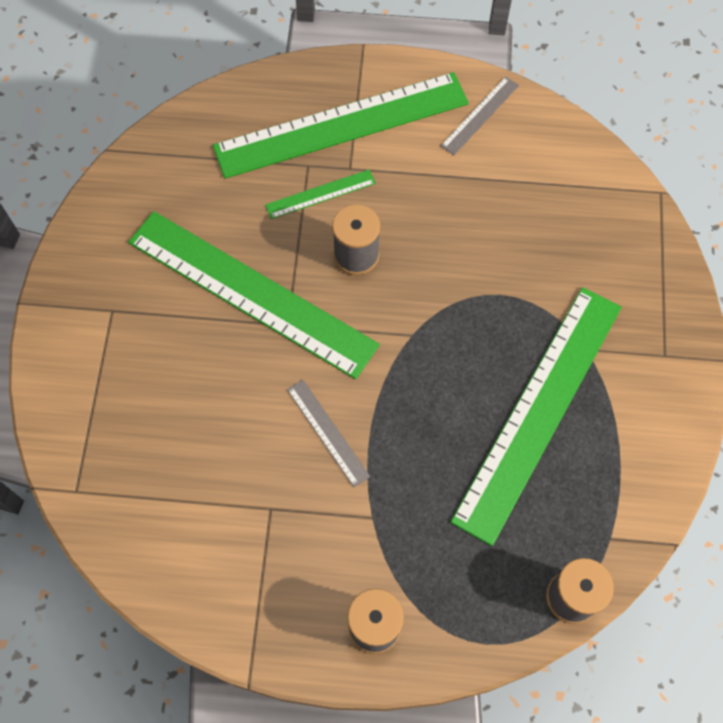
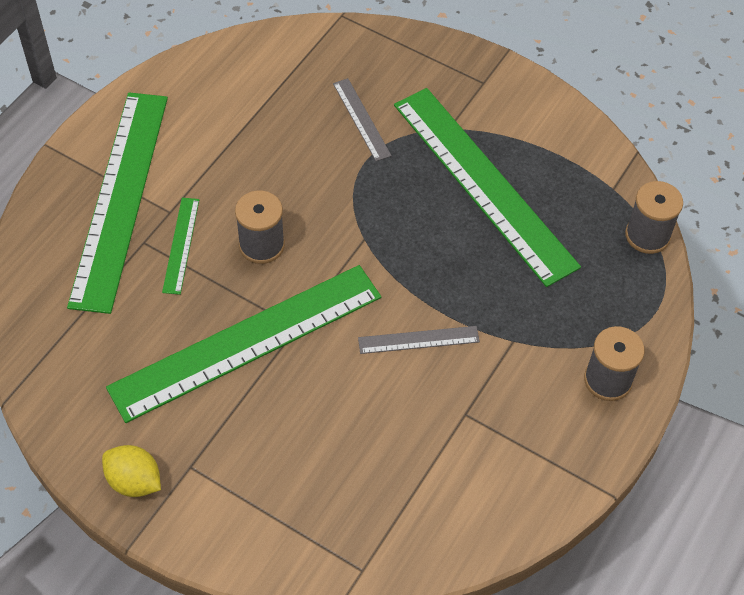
camera: 65 degrees left, 10 degrees down
grey ruler [441,77,519,155] -> grey ruler moved to [333,78,392,161]
none -> yellow lemon [102,445,161,497]

